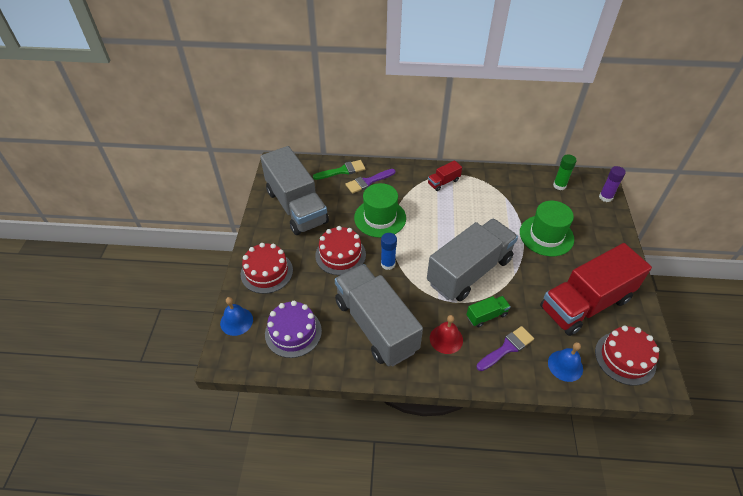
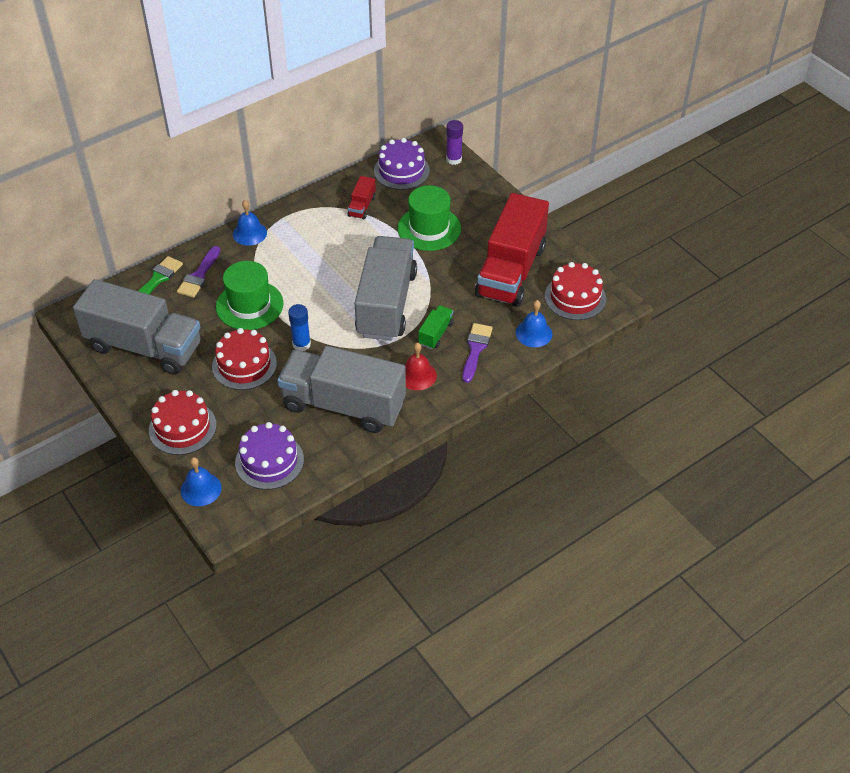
camera: 40 degrees left, 0 degrees up
red truck [428,160,462,191] -> red truck moved to [348,176,376,220]
green glue stick [553,154,577,190] -> purple cake [374,138,430,190]
none -> blue bell [233,200,267,246]

